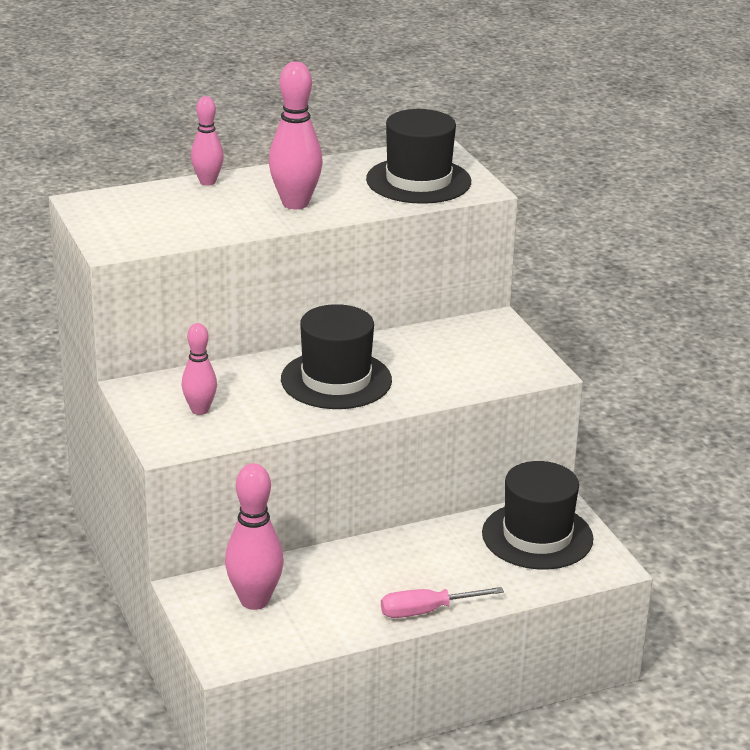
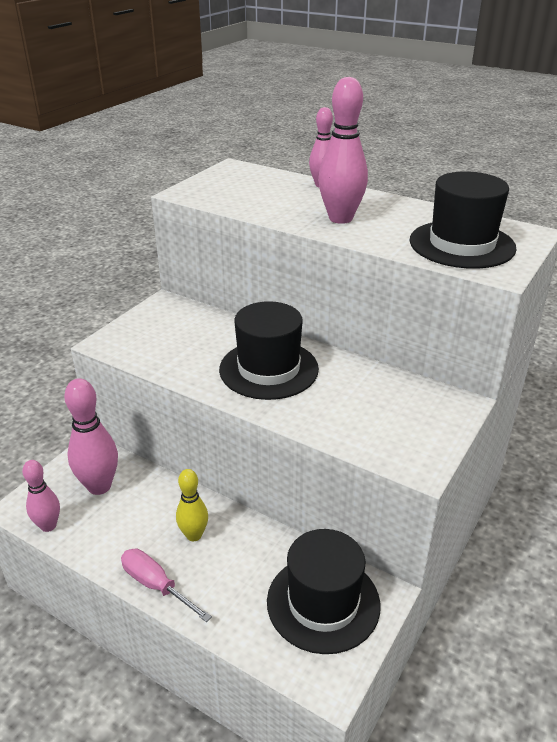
camera: 55 degrees right, 5 degrees up
pink bowling pin [182,323,217,415] -> pink bowling pin moved to [22,460,60,532]
none -> yellow bowling pin [176,469,208,541]

